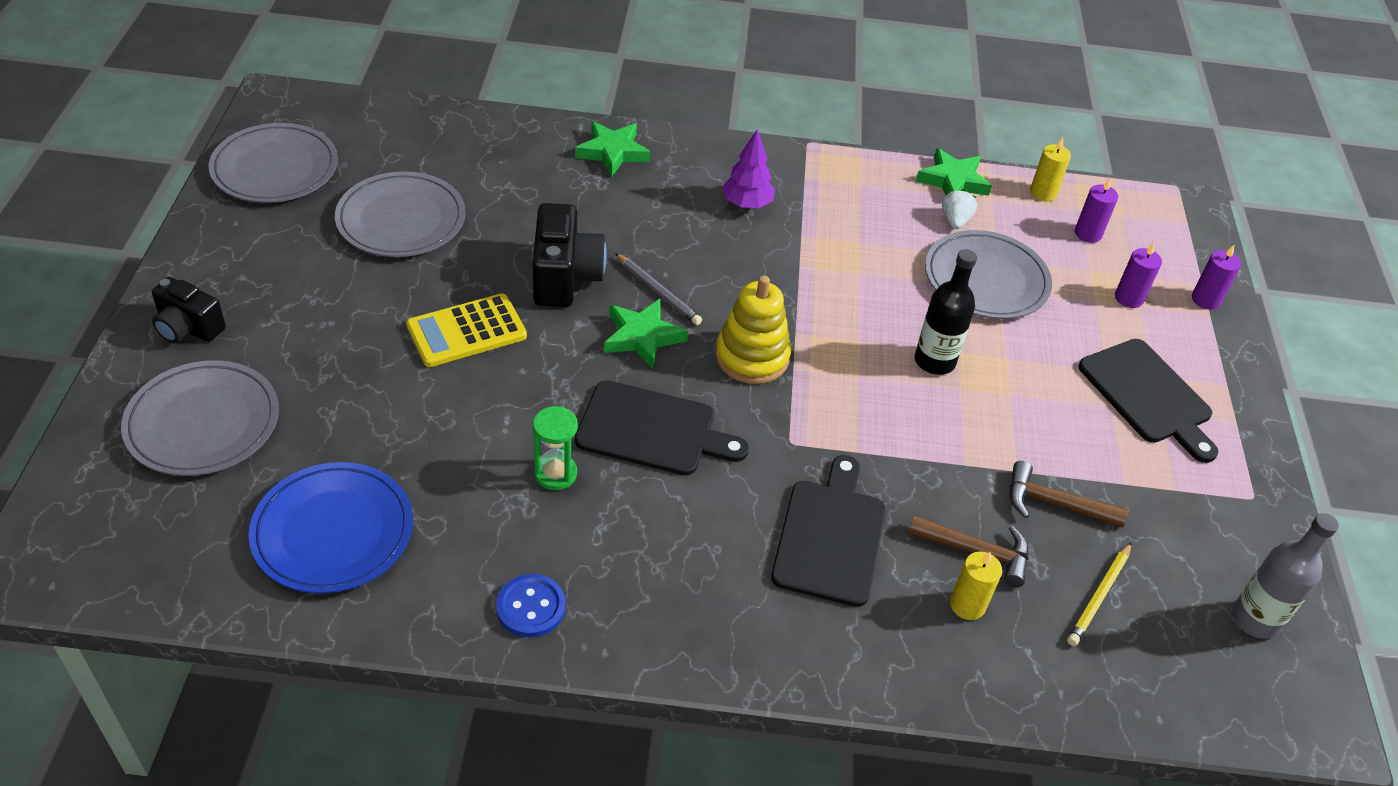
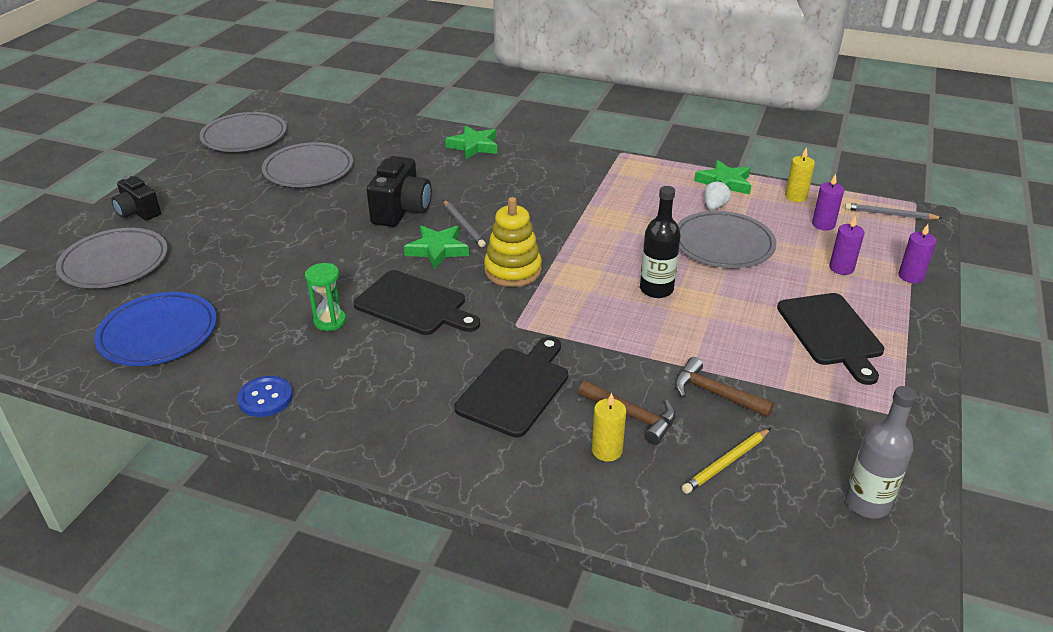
camera: 20 degrees right, 10 degrees down
yellow calculator [406,293,527,367] -> none
purple tree [722,130,775,208] -> none
none -> grey pencil [845,203,942,220]

